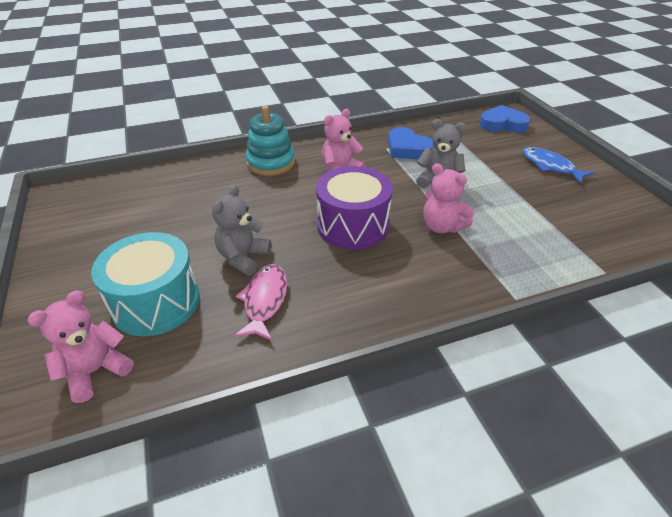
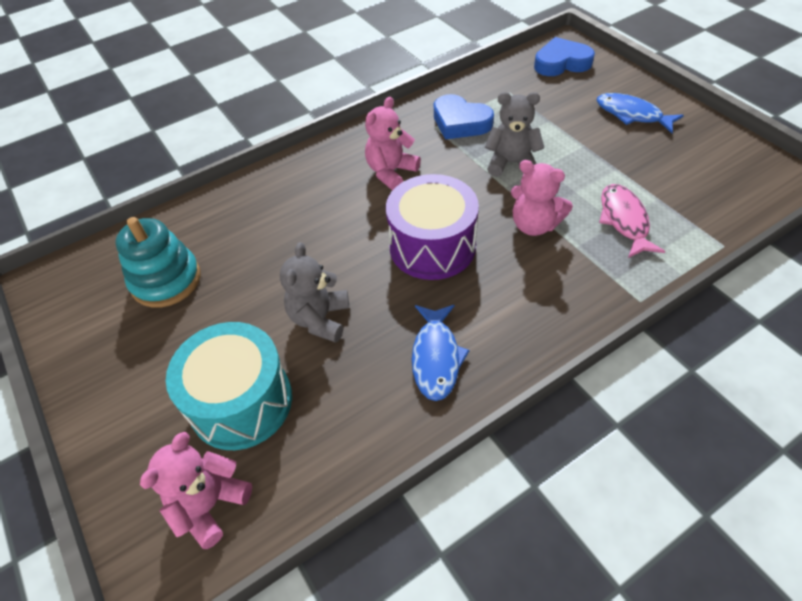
camera: 10 degrees left, 10 degrees up
pink fish [234,264,287,340] -> pink fish moved to [599,184,665,258]
turquoise stacking toy [245,106,295,176] -> turquoise stacking toy moved to [115,217,201,308]
none -> blue fish [412,305,470,401]

